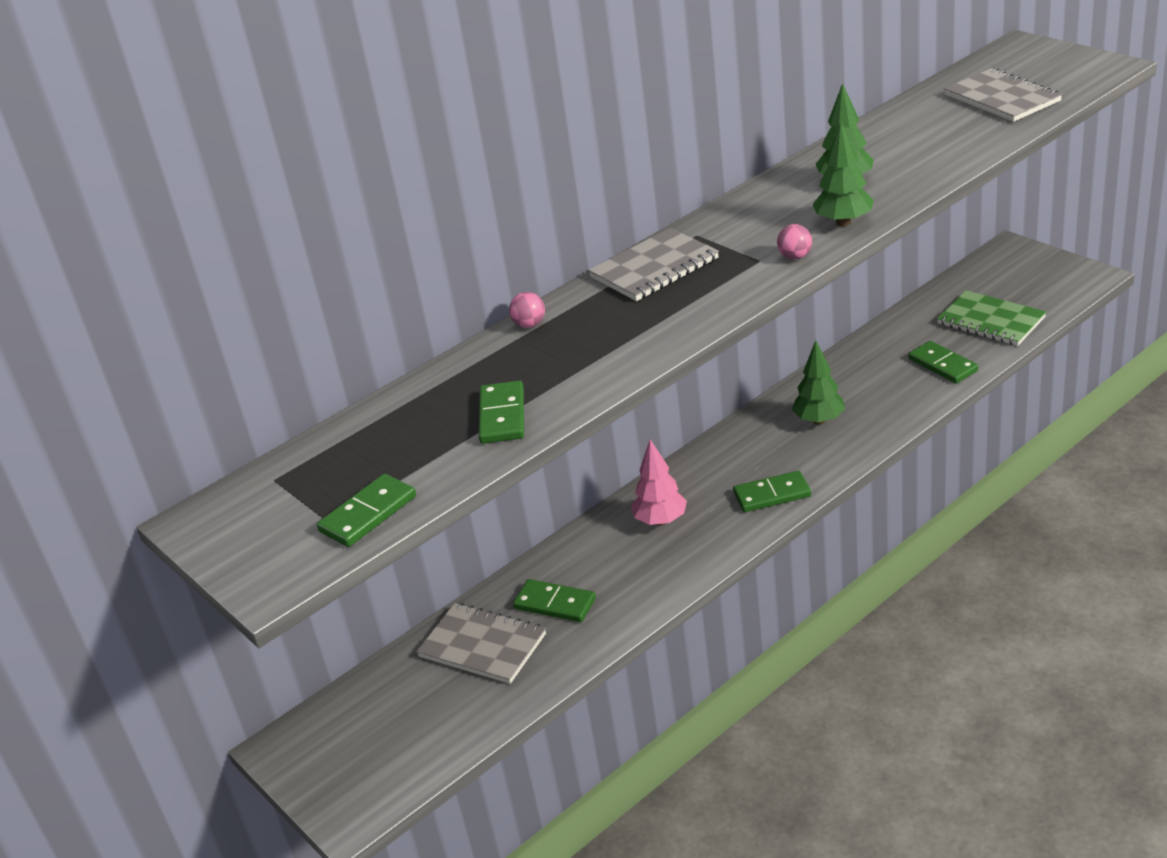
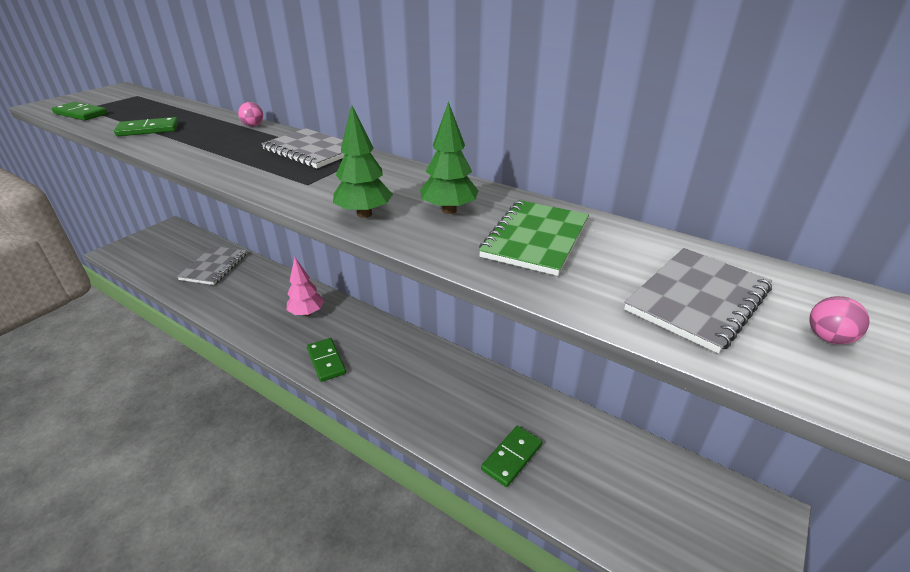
camera: 70 degrees right, 0 degrees up
green domino [513,579,596,622] -> none
pink ball [777,224,812,259] -> pink ball moved to [810,296,870,344]
green tree [792,340,846,425] -> none
green notebook [937,290,1046,346] -> green notebook moved to [479,200,589,276]

